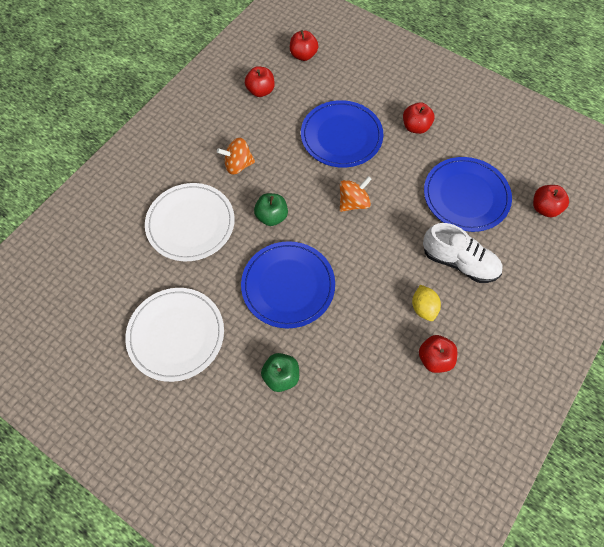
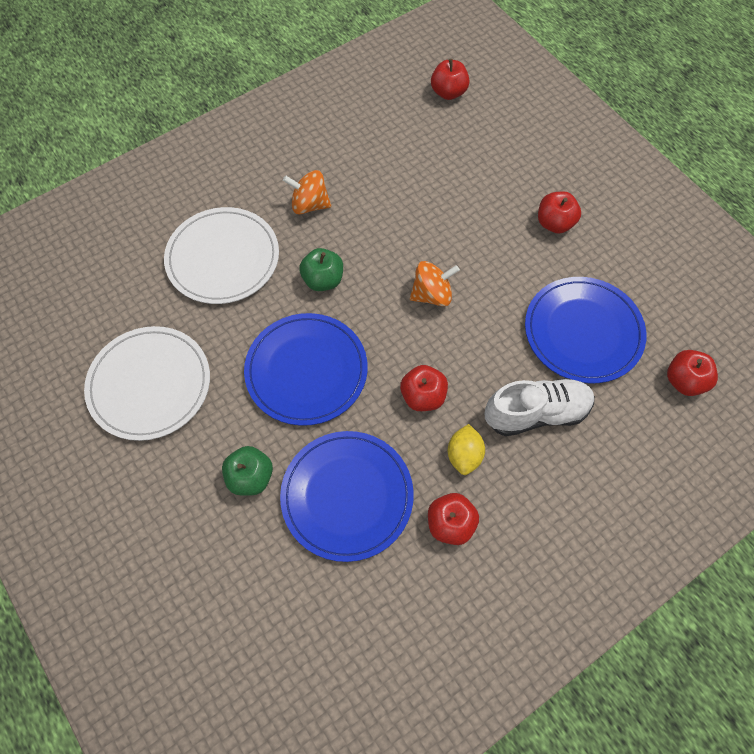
camera: 20 degrees right, 0 degrees up
red apple [245,66,275,97] -> red apple moved to [400,365,448,411]
blue plate [301,100,383,168] -> blue plate moved to [280,431,414,562]
white shoe [423,223,503,283] -> white shoe turned 60 degrees counterclockwise [485,378,595,436]

